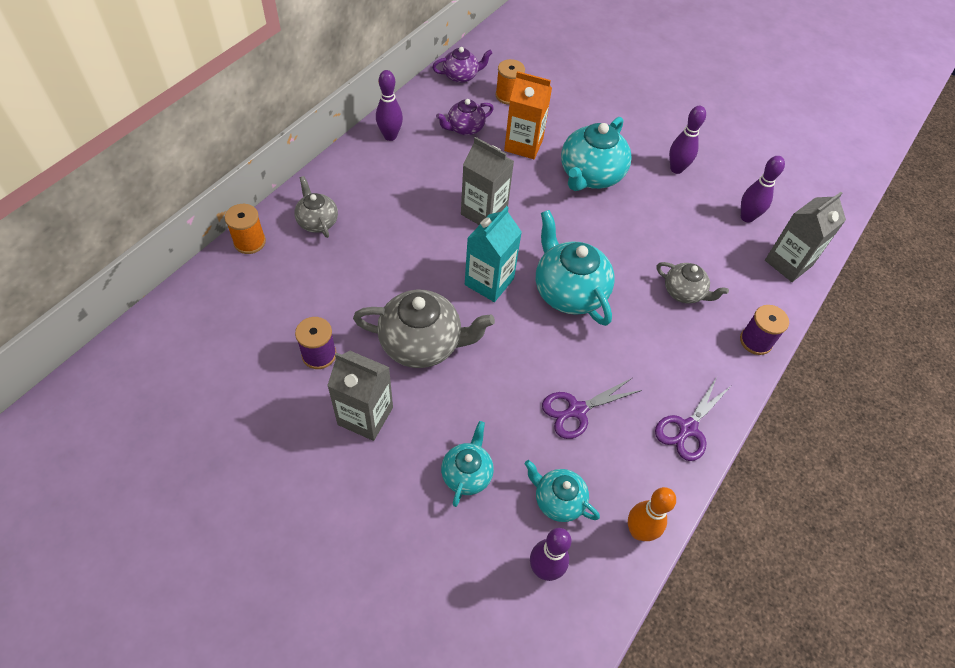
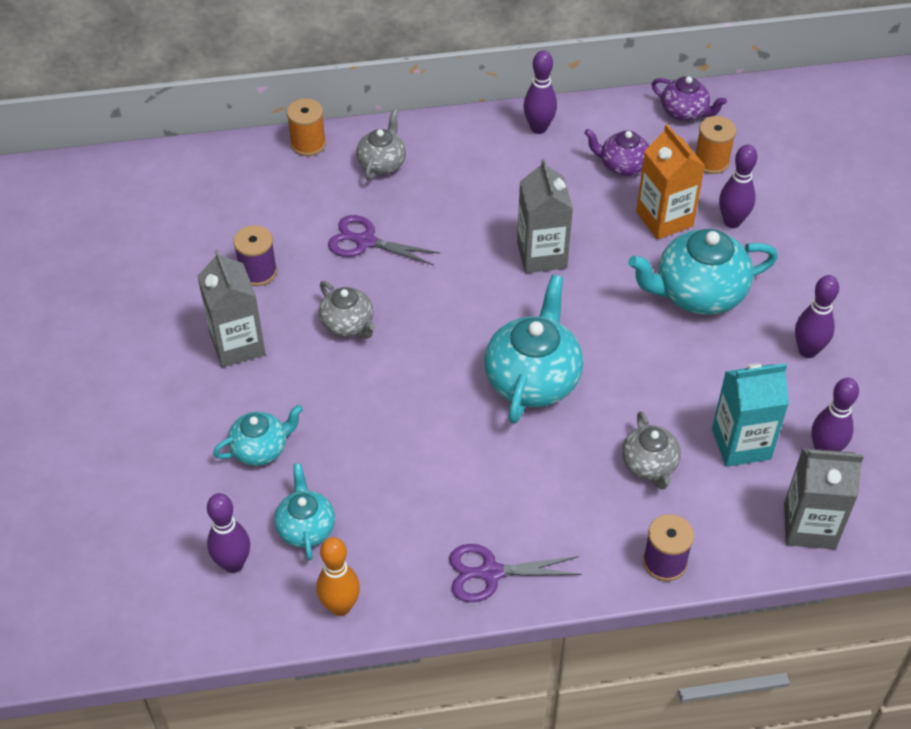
camera: 50 degrees right, 5 degrees down
grey teapot [353,290,495,368] -> grey teapot [319,281,375,339], size x0.57
turquoise carton [465,206,522,302] -> turquoise carton moved to [712,363,789,467]
purple scissors [542,378,642,439] -> purple scissors moved to [328,215,440,265]
none -> purple bowling pin [719,145,757,228]

